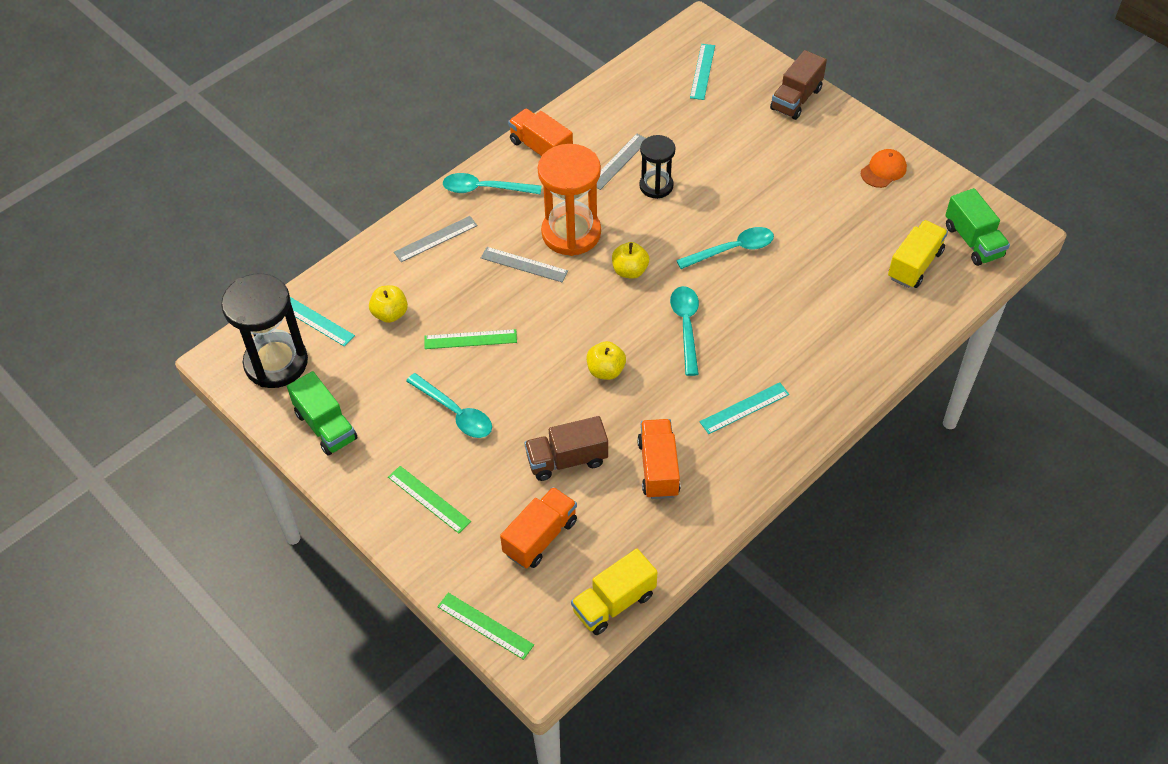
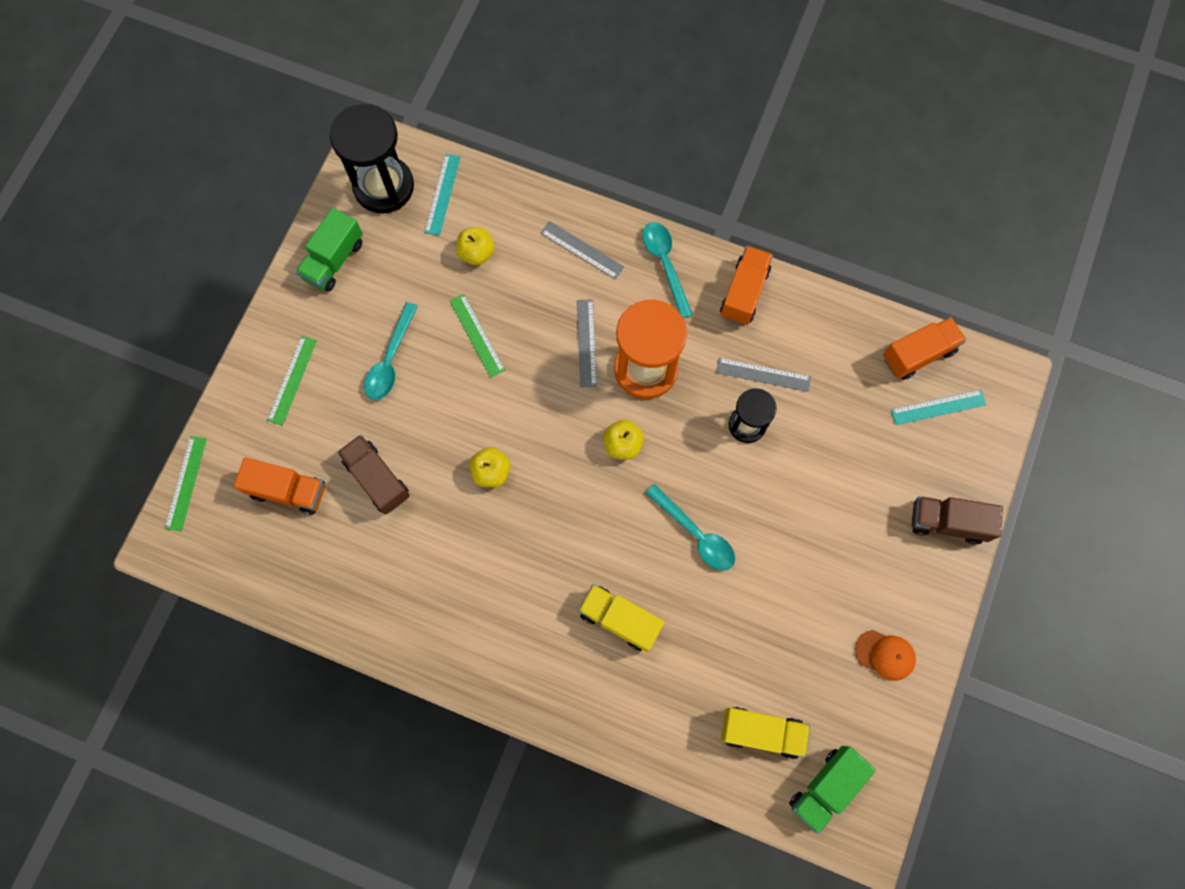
camera: 65 degrees right, 20 degrees up
yellow truck [571,549,657,635] -> yellow truck moved to [578,584,665,652]
orange truck [637,419,680,499] -> orange truck moved to [883,317,967,380]
turquoise spoon [670,286,699,376] -> none
turquoise ruler [700,382,789,434] -> none

